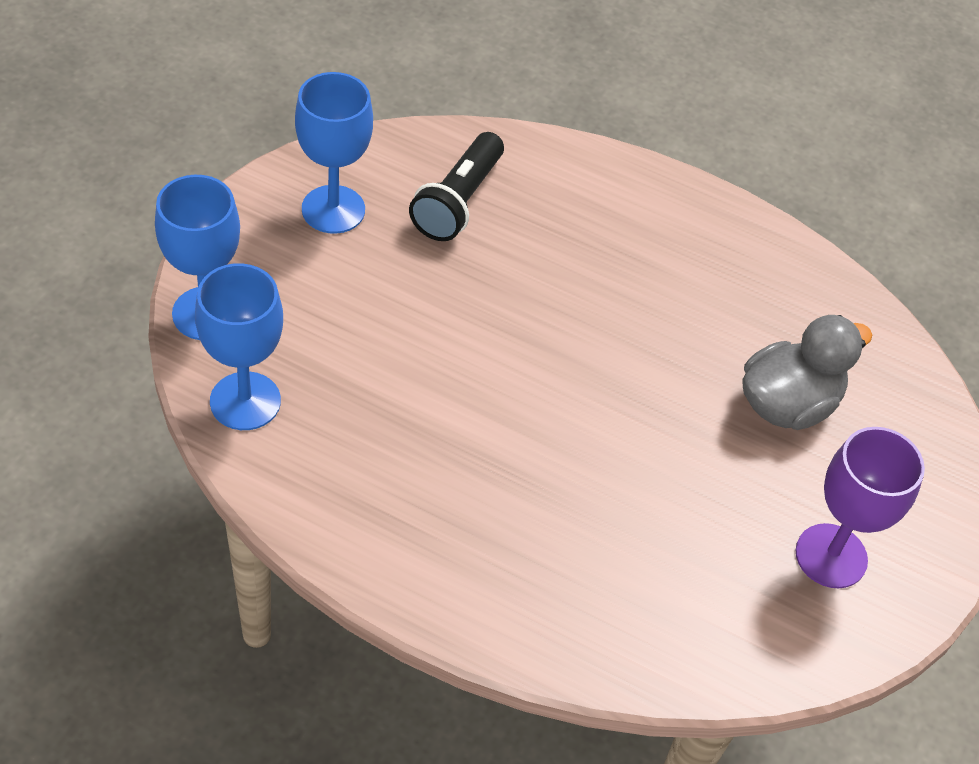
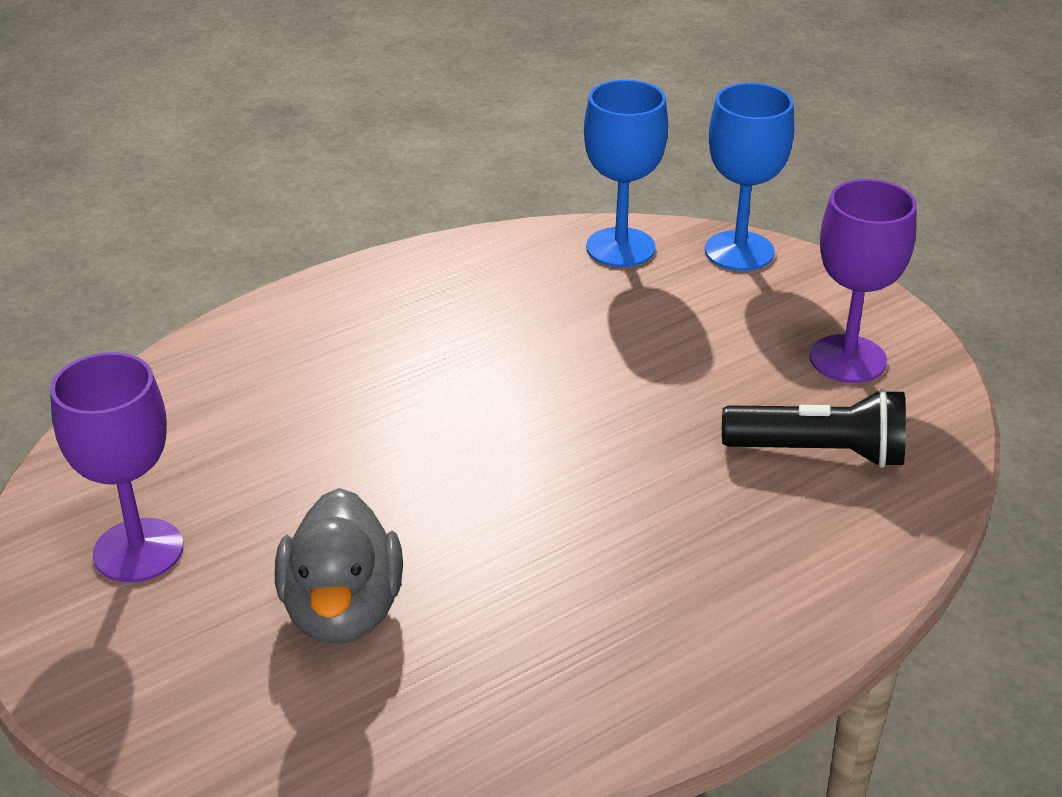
camera: 125 degrees right, 15 degrees down
blue goblet [295,72,373,234] -> purple goblet [809,179,917,383]
black flashlight [409,132,504,241] -> black flashlight turned 135 degrees clockwise [722,388,906,468]

